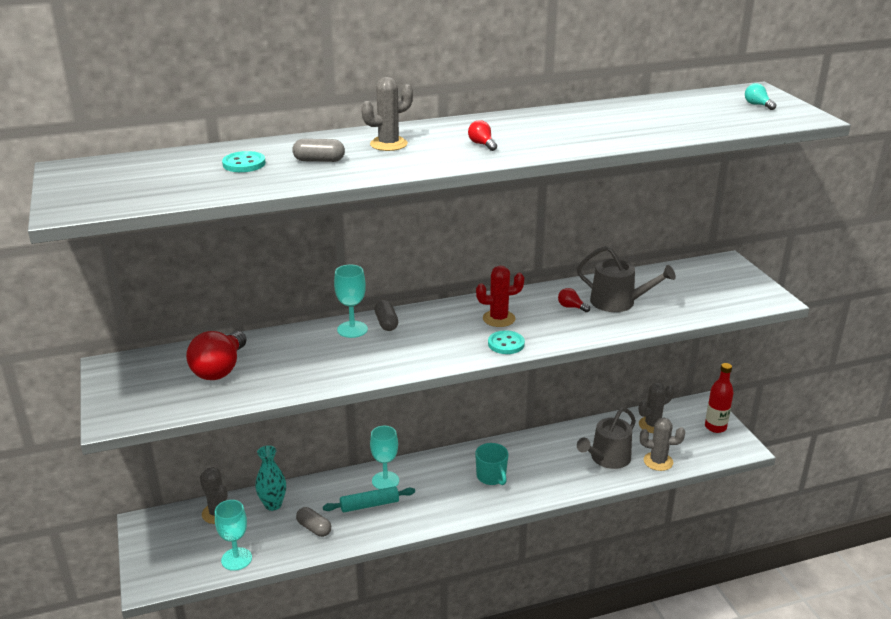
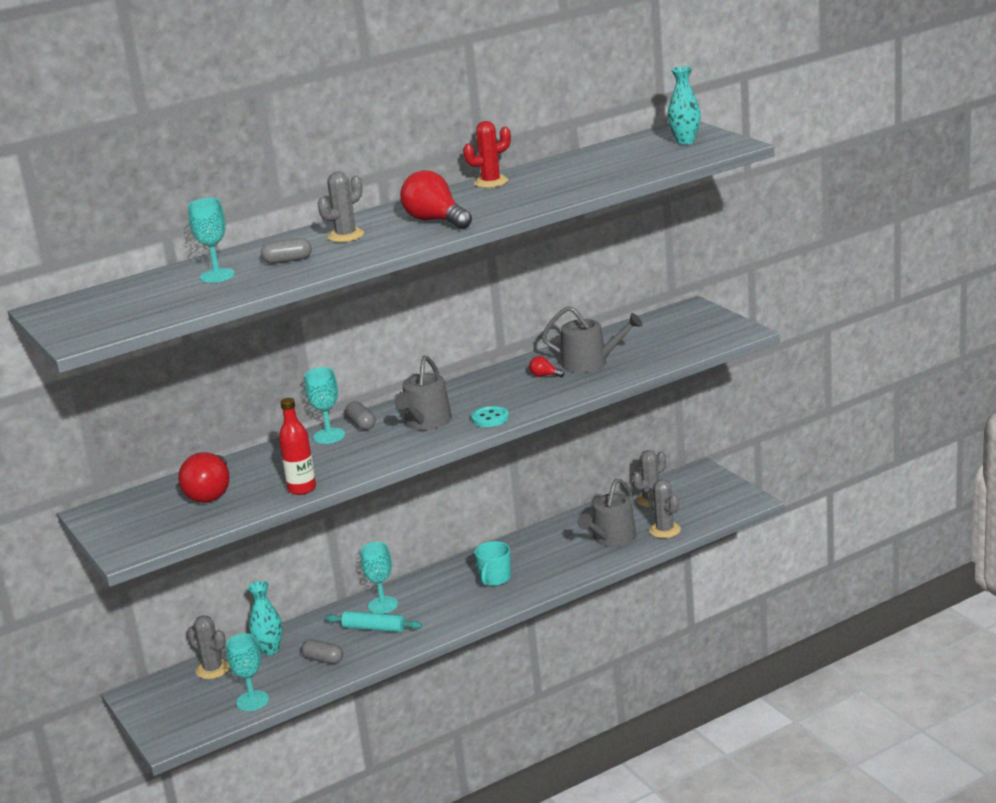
camera: 10 degrees left, 5 degrees down
turquoise button [222,151,266,172] -> turquoise goblet [188,198,235,283]
turquoise rolling pin [323,486,415,512] -> turquoise rolling pin turned 45 degrees clockwise [325,611,422,632]
red light bulb [468,120,497,151] -> red light bulb [400,170,472,229], size x2.22
turquoise mug [475,443,509,485] -> turquoise mug turned 60 degrees clockwise [474,541,511,586]
red cactus [476,266,524,327] -> red cactus moved to [463,121,511,188]
grey cactus [640,418,685,471] -> grey cactus turned 60 degrees clockwise [647,479,681,538]
red bottle [705,363,734,433] -> red bottle moved to [279,398,316,495]
turquoise light bulb [745,83,776,110] -> turquoise vase [667,66,701,145]
none -> grey watering can [394,355,452,430]

